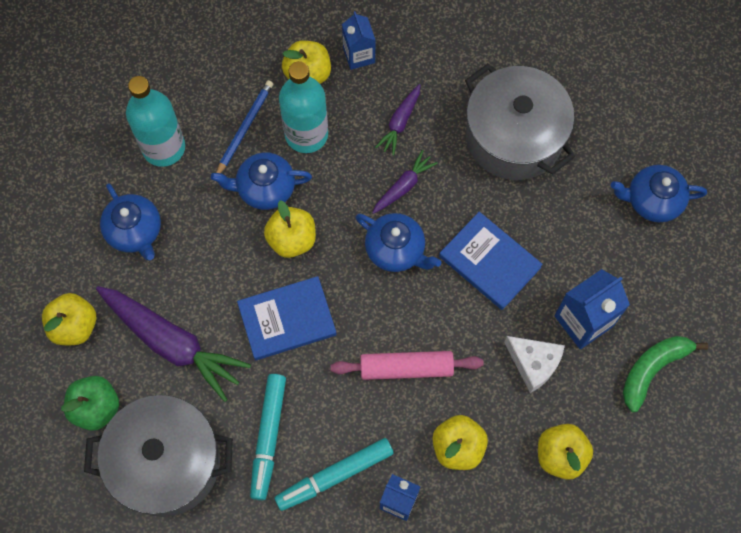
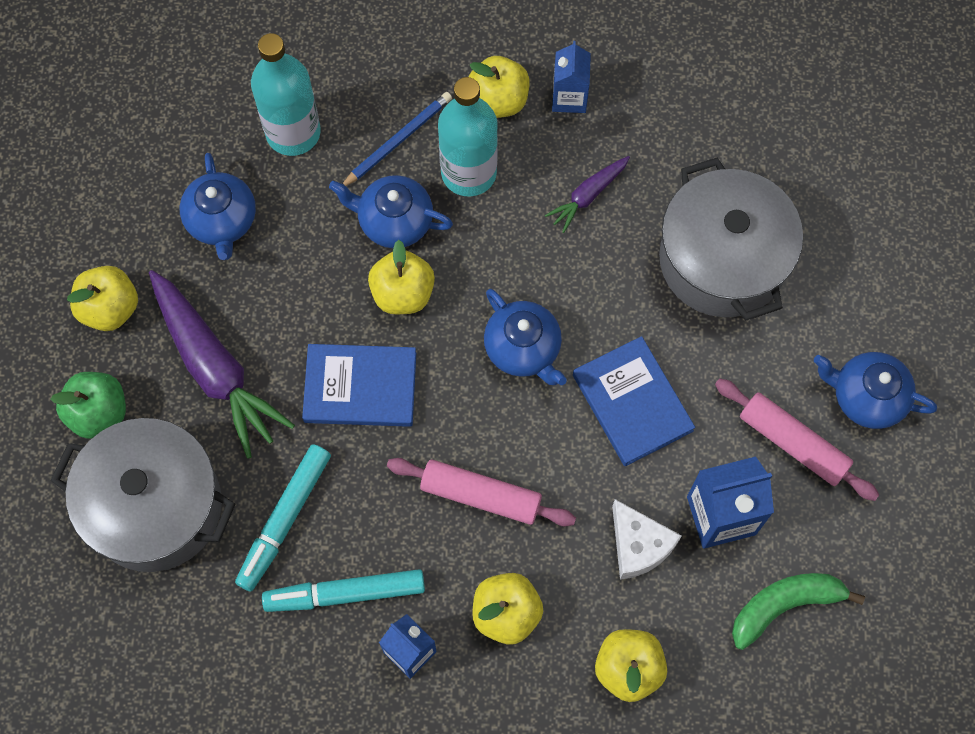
camera: 20 degrees right, 0 degrees up
purple carrot [372,150,438,214] -> none
none -> pink rolling pin [715,378,879,501]

